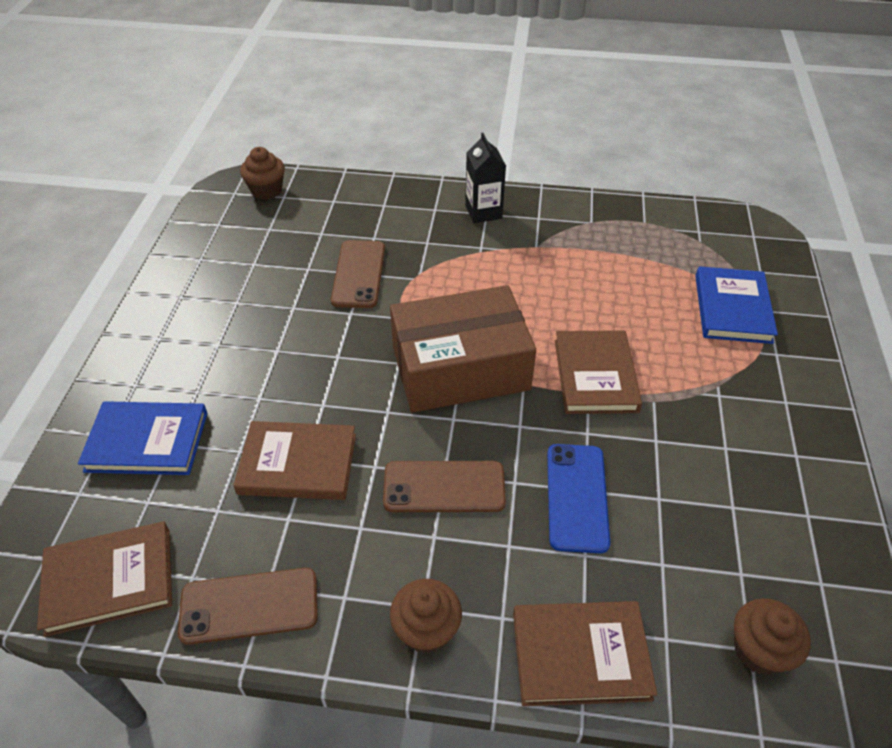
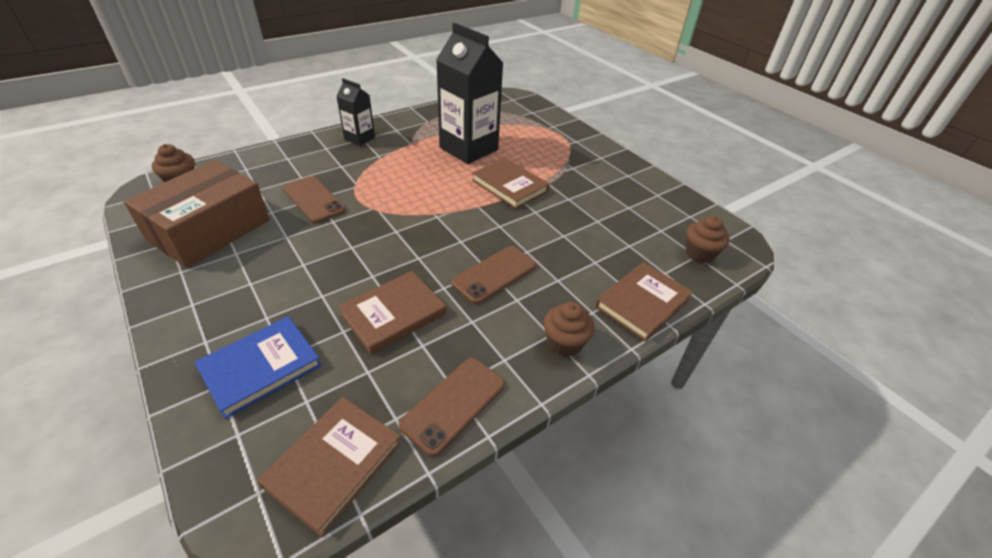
camera: 45 degrees left, 5 degrees down
brown box [390,285,536,413] -> brown box moved to [124,160,270,268]
blue phone [547,444,610,553] -> none
blue book [695,266,778,344] -> none
none -> black carton [436,23,503,164]

